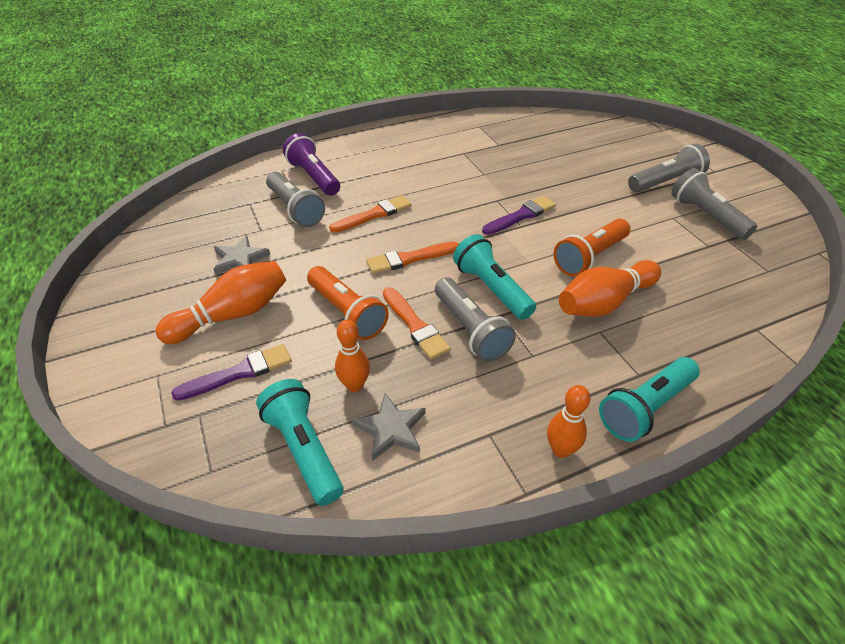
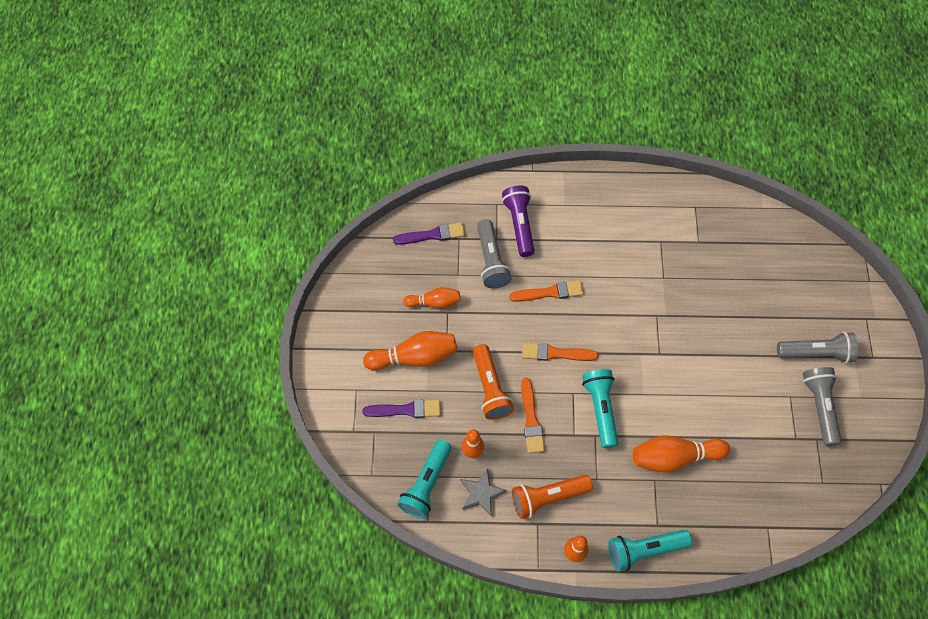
camera: 25 degrees right, 20 degrees up
grey star [214,236,270,275] -> orange bowling pin [403,287,460,308]
turquoise flashlight [256,379,343,506] -> turquoise flashlight turned 150 degrees counterclockwise [397,440,452,519]
grey flashlight [435,277,516,362] -> none
purple brush [482,196,556,235] -> purple brush moved to [393,222,465,245]
orange flashlight [554,219,630,276] -> orange flashlight moved to [512,475,593,519]

